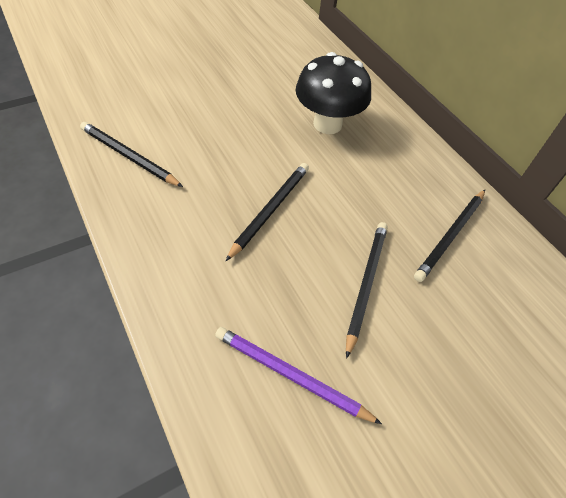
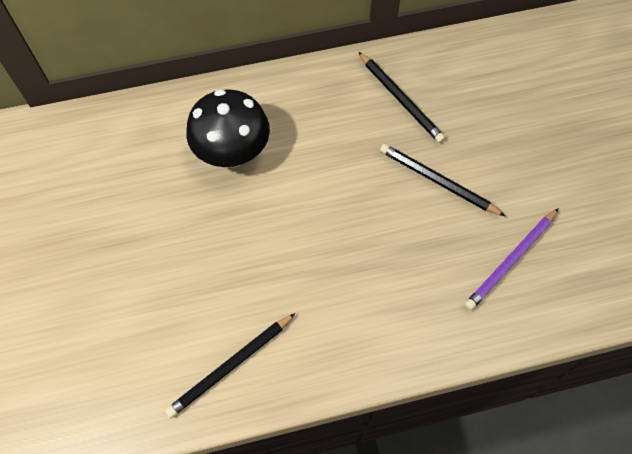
camera: 70 degrees left, 10 degrees up
black pencil [226,163,309,261] -> none

